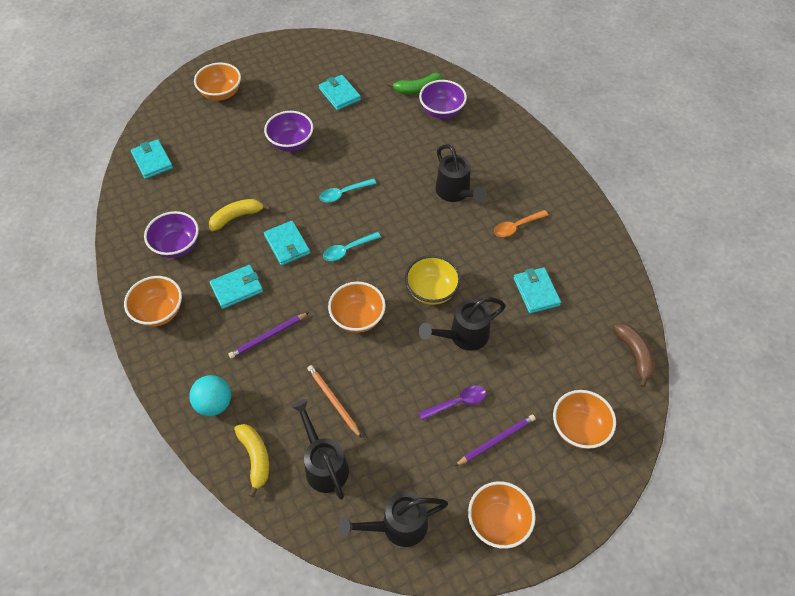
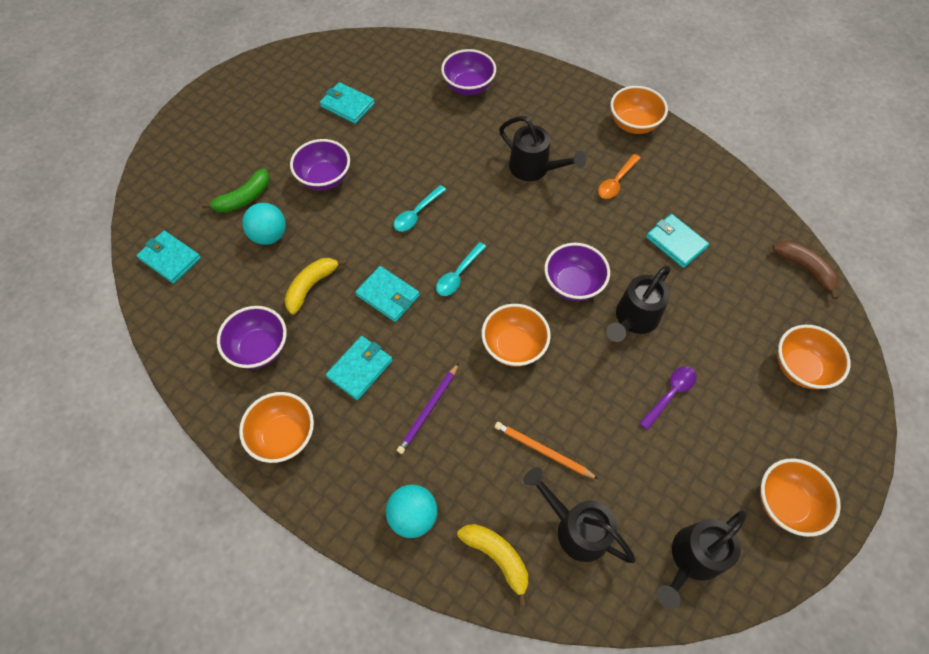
camera: 25 degrees left, 5 degrees up
orange bowl [194,63,241,101] -> orange bowl moved to [610,86,668,134]
green banana [387,73,442,94] -> green banana moved to [202,169,270,213]
yellow bowl [405,255,461,305] -> purple bowl [544,243,610,301]
purple pencil [455,414,536,466] -> none
none -> turquoise ball [242,203,286,245]

